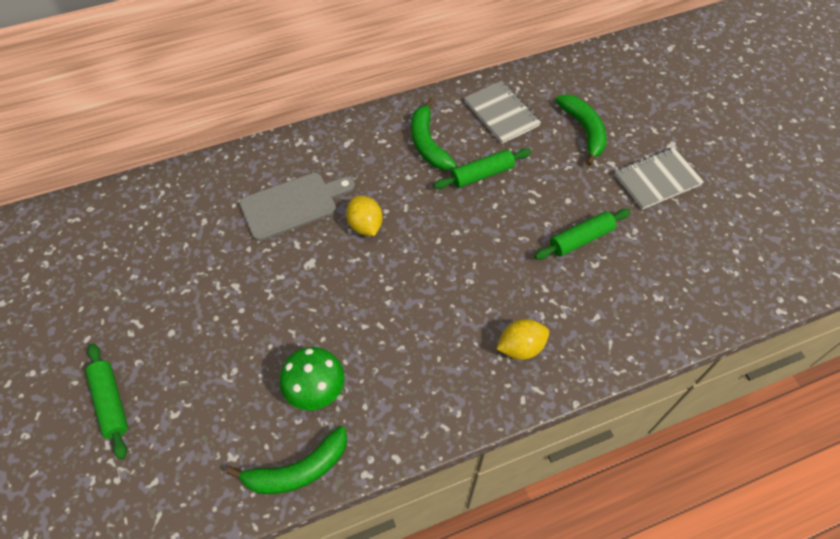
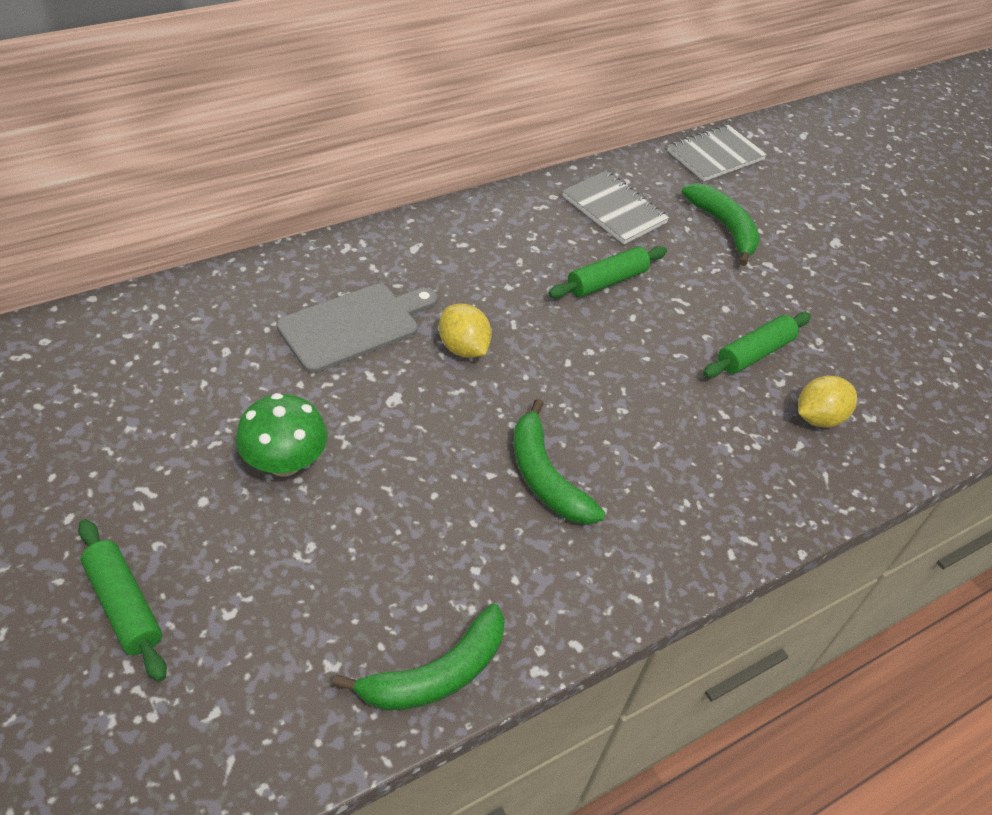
camera: 15 degrees left, 10 degrees down
green mushroom [280,347,345,410] -> green mushroom moved to [236,393,328,477]
green banana [411,98,457,170] -> green banana moved to [513,399,605,525]
yellow lemon [497,319,549,360] -> yellow lemon moved to [798,376,857,427]
grey notebook [614,148,704,210] -> grey notebook moved to [667,125,767,181]

